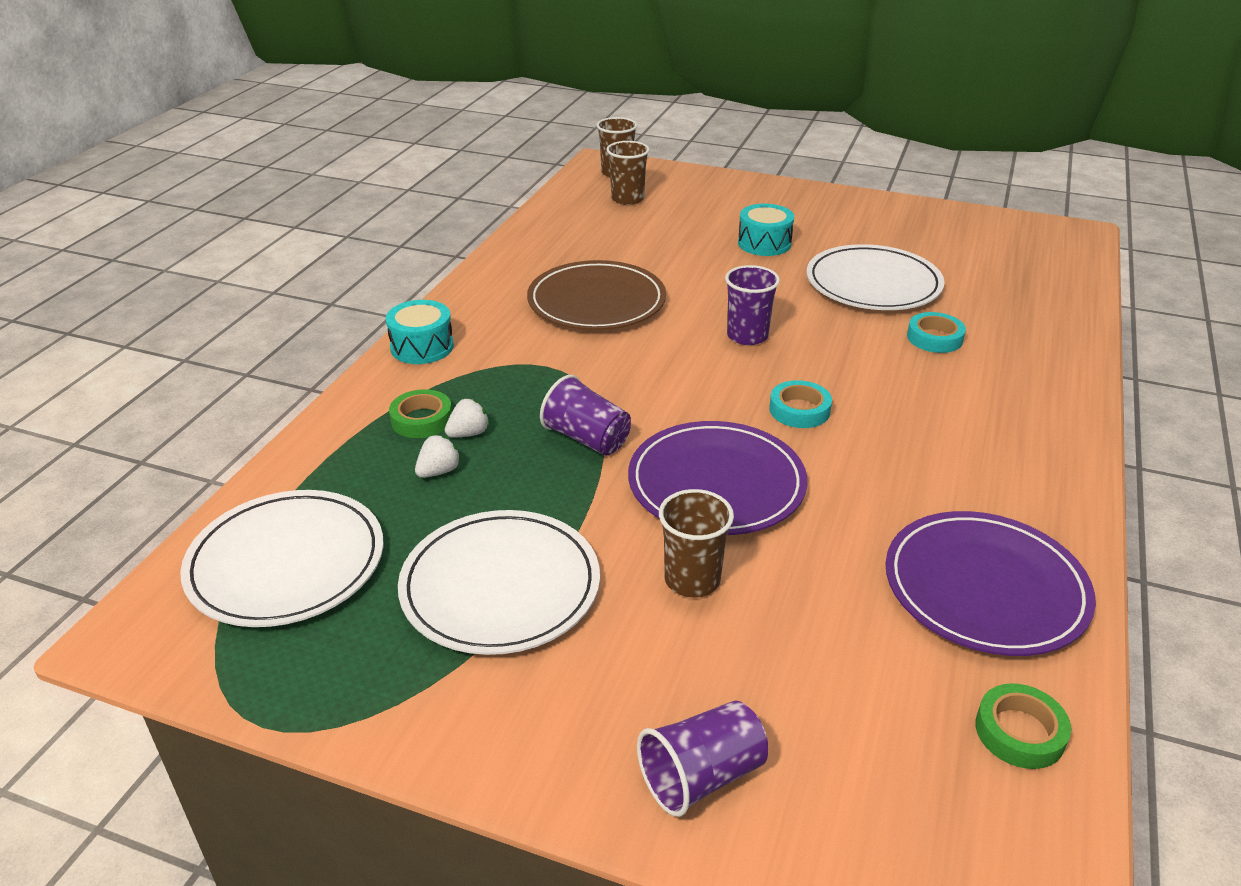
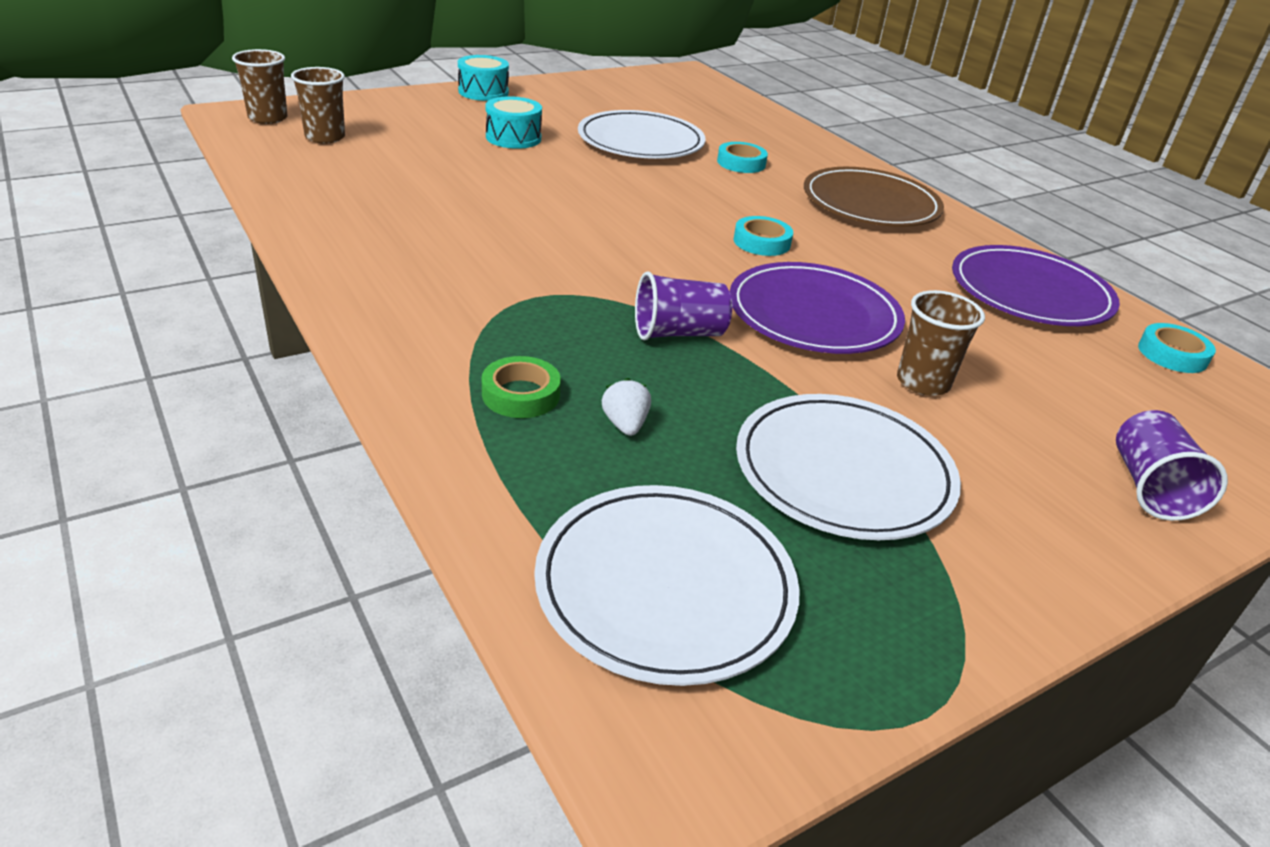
camera: 55 degrees left, 0 degrees up
turquoise drum [386,300,454,364] -> turquoise drum moved to [458,55,509,101]
white strawberry [445,398,490,437] -> none
brown plate [527,260,666,330] -> brown plate moved to [804,167,944,227]
purple cup [725,265,780,345] -> none
green tape [975,683,1071,769] -> turquoise tape [1138,323,1216,373]

